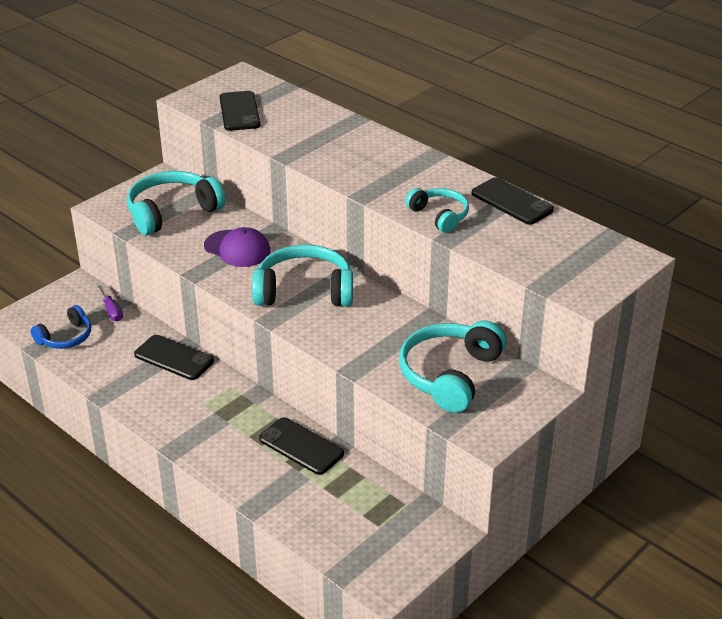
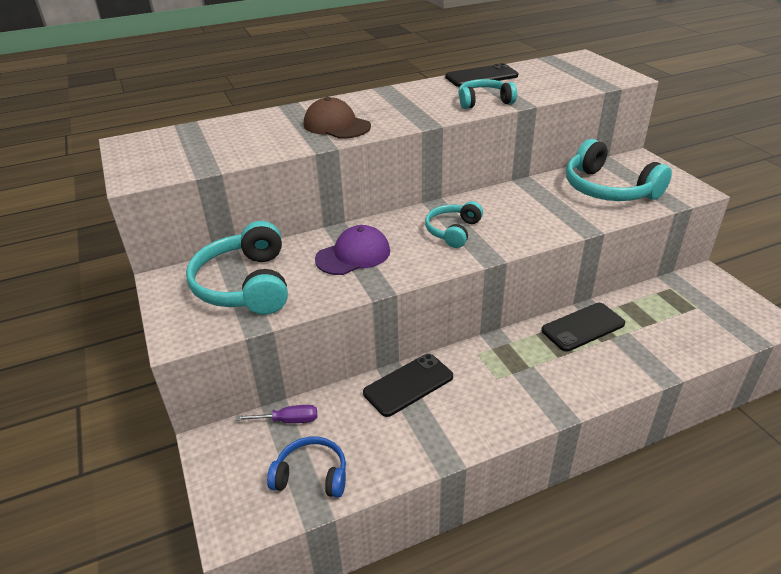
camera: 65 degrees left, 0 degrees up
blue headphones [31,305,91,349] -> blue headphones turned 60 degrees counterclockwise [267,436,346,498]
black phone [219,91,260,131] -> none
turquoise headphones [252,245,353,307] -> turquoise headphones [425,201,483,248], size x0.59
none -> brown cap [304,97,371,139]

